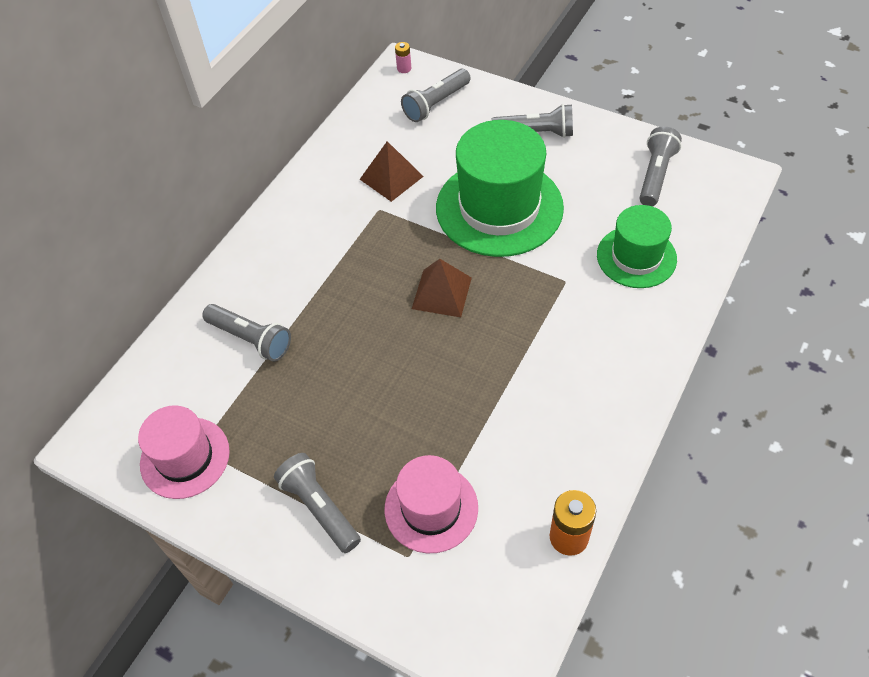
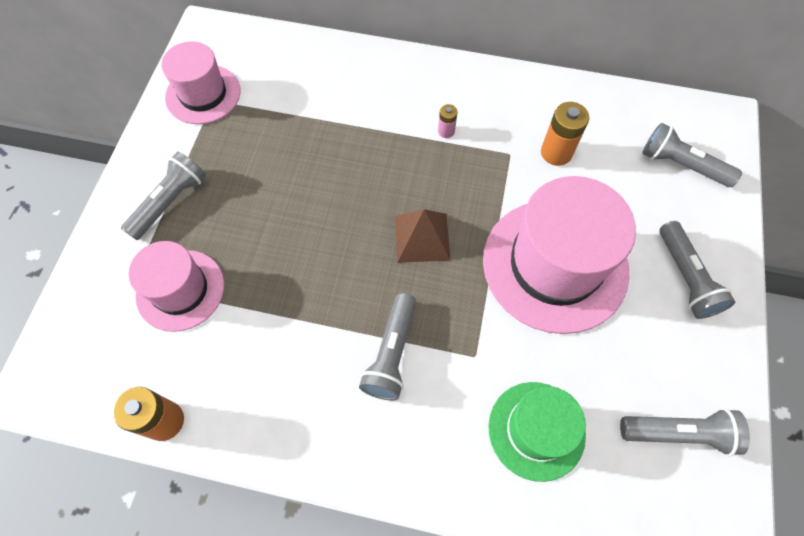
camera: 70 degrees right, 10 degrees up
grey flashlight [202,304,291,362] -> grey flashlight moved to [359,293,416,401]
brown pyramid [360,141,424,202] -> orange battery [541,102,589,166]
pink battery [395,42,411,73] -> pink battery moved to [438,104,458,138]
green hat [436,120,564,257] -> pink hat [483,176,636,334]

